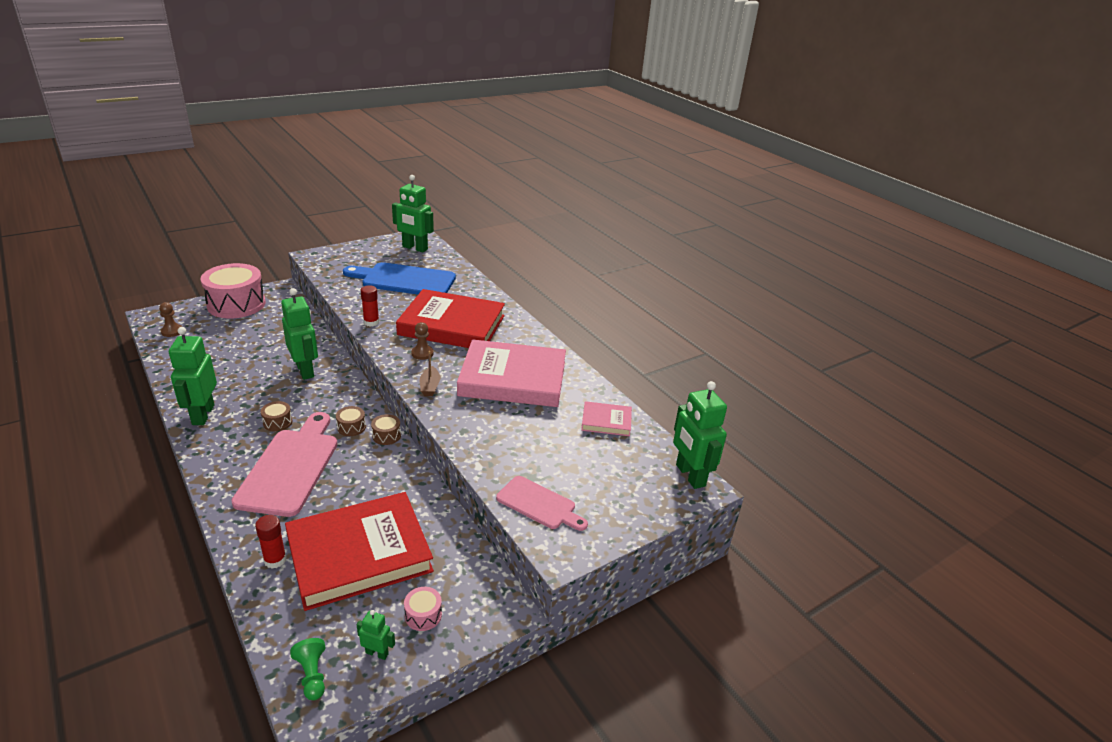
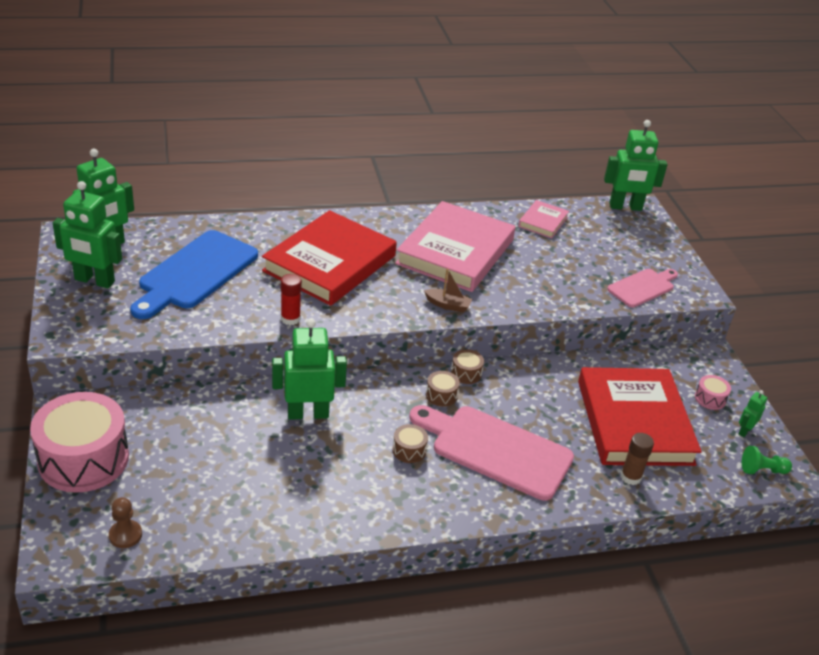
camera: 70 degrees left, 5 degrees up
green robot [169,327,217,425] -> green robot moved to [53,181,122,288]
red glue stick [255,515,287,569] -> brown glue stick [621,433,654,485]
brown pawn [411,322,434,360] -> none

